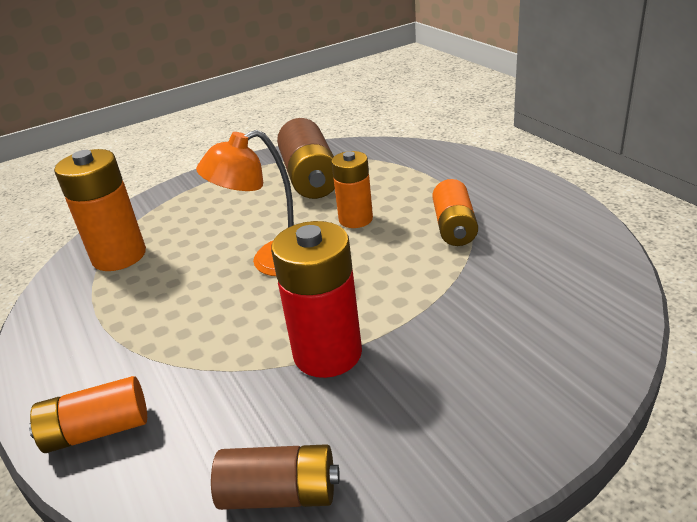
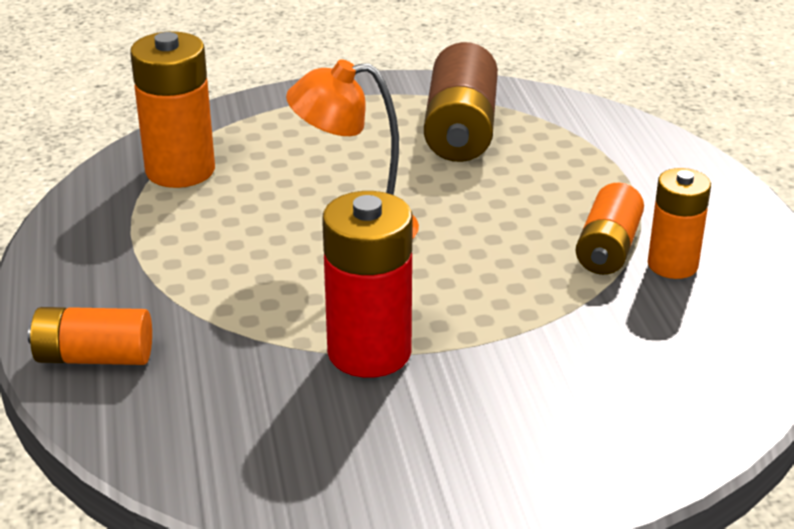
camera: 15 degrees right, 0 degrees up
brown battery [211,444,340,510] -> none
orange battery [331,151,373,228] -> orange battery moved to [648,168,711,279]

